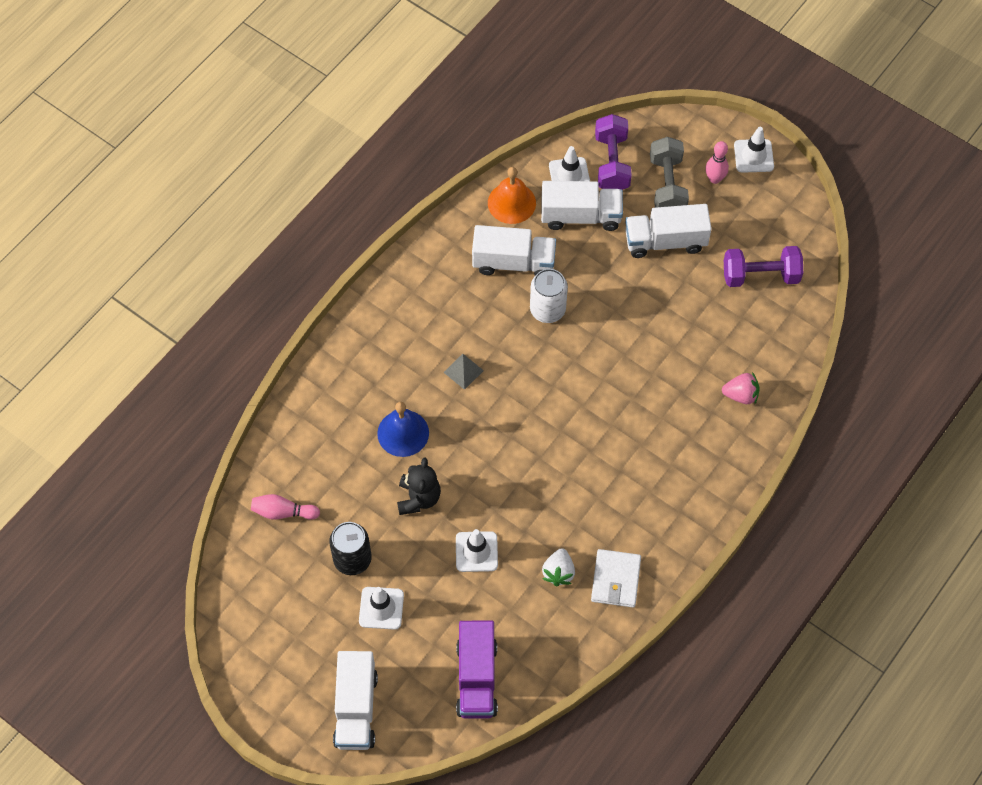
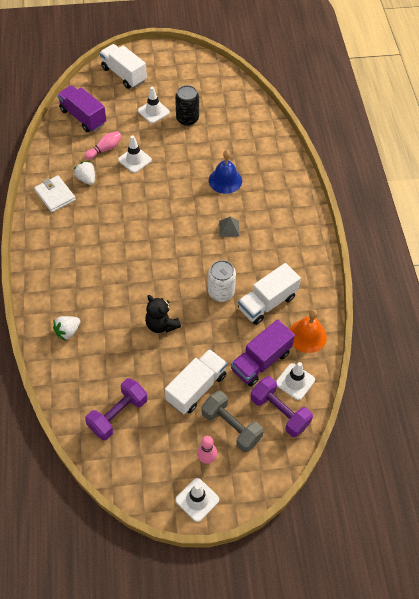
camera: 135 degrees right, 5 degrees down
pink bowling pin [251,494,320,520] -> pink bowling pin moved to [84,131,122,160]
black teddy bear [397,458,441,515] -> black teddy bear moved to [145,295,181,333]
white truck [541,181,623,231] -> purple truck [231,319,295,387]
pink strawberry [722,372,760,404] -> white strawberry [53,316,80,341]

